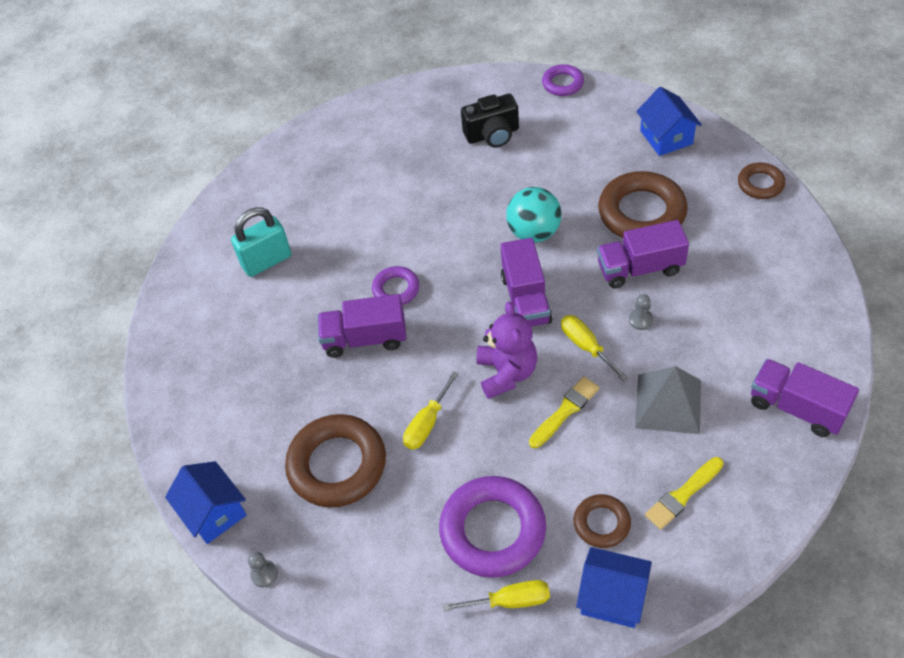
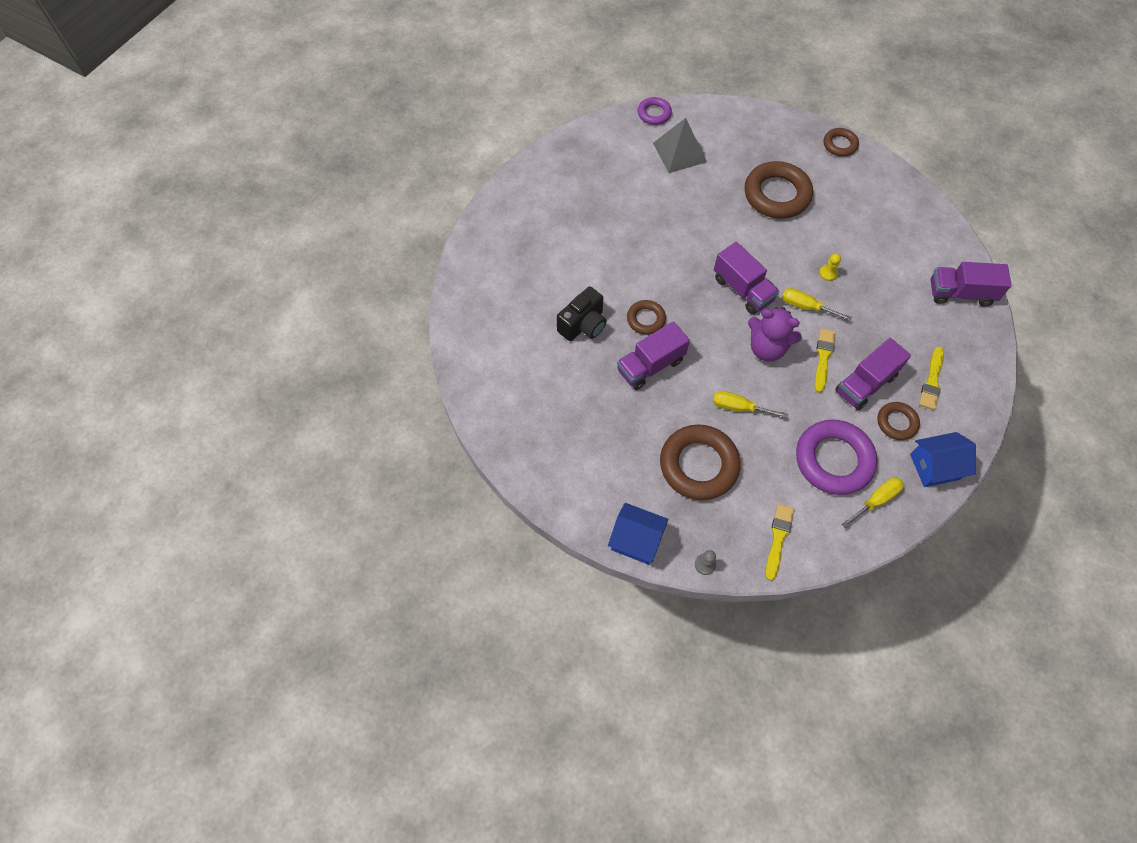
camera: 35 degrees left, 10 degrees up
turquoise padlock [231,208,291,277] -> none
purple ring [372,266,419,305] -> brown ring [627,300,666,335]
yellow screwdriver [403,371,459,450] -> yellow screwdriver turned 105 degrees clockwise [713,391,788,418]
black camera [461,94,519,148] -> black camera moved to [557,287,607,341]
purple teddy bear [477,301,537,399] -> purple teddy bear turned 150 degrees clockwise [748,307,802,362]
turquoise ball [506,187,561,242] -> none
purple truck [597,220,689,289] -> purple truck moved to [835,338,911,410]
grey pawn [629,294,653,330] -> yellow pawn [819,254,841,281]
grey pyramid [635,366,701,434] -> grey pyramid moved to [653,118,707,173]
blue house [636,87,702,156] -> none
none -> yellow brush [765,504,794,581]

